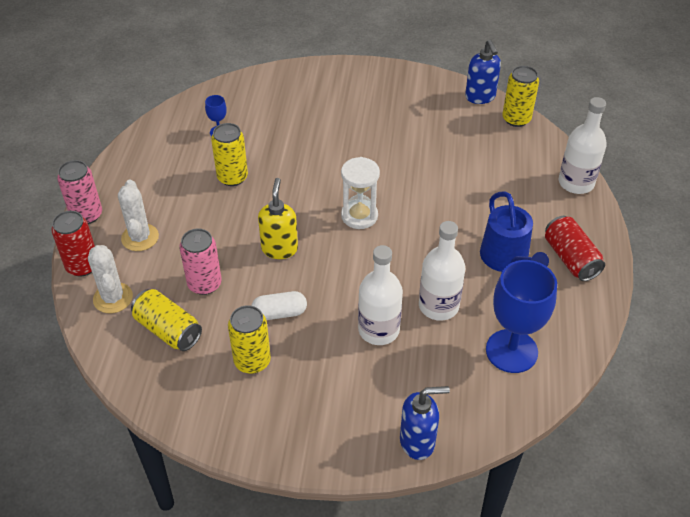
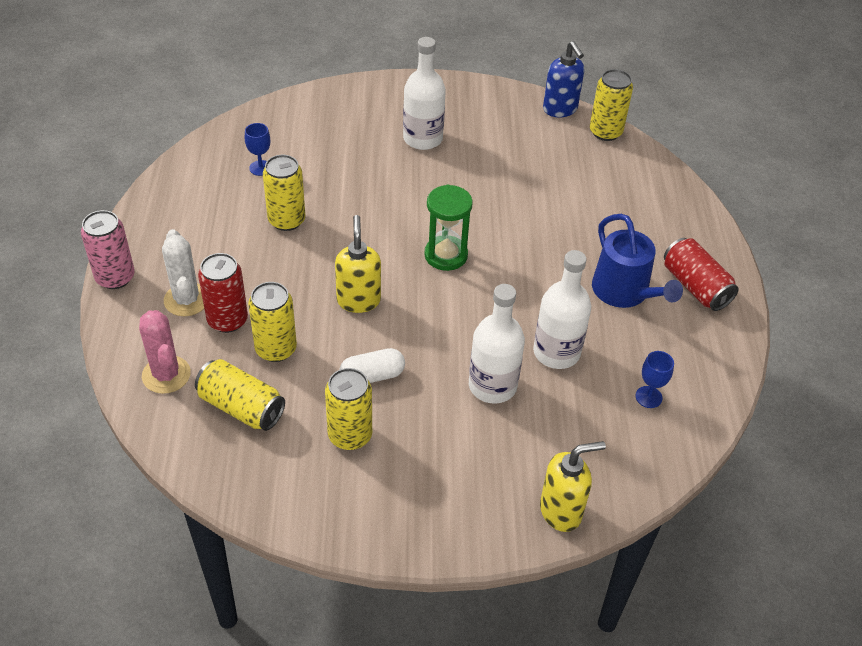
camera: 10 degrees left, 0 degrees up
red can [51,211,95,277] -> red can moved to [198,253,248,333]
white cactus [88,245,133,313] -> pink cactus [139,310,191,394]
pink can [179,229,222,295] -> yellow can [248,282,297,362]
white hourglass [341,157,380,229] -> green hourglass [424,185,473,271]
blue soap dispenser [400,386,450,460] -> yellow soap dispenser [540,441,606,532]
blue goblet [486,260,557,373] -> blue goblet [635,351,674,408], size x0.45
white bottle [559,97,607,194] -> white bottle moved to [403,37,446,150]

